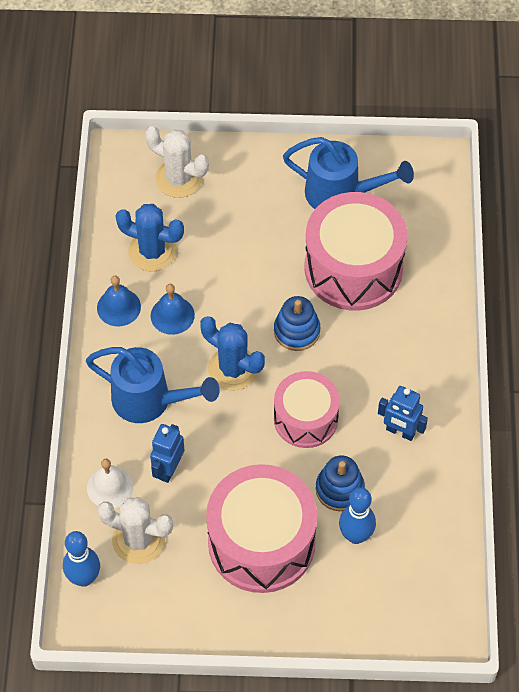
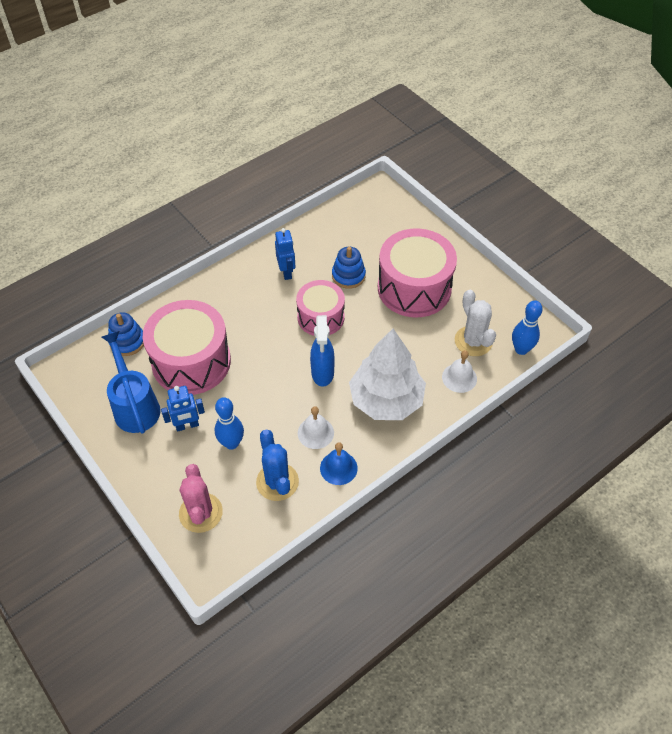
camera: 130 degrees left, 5 degrees down
blue watering can [86,347,220,423] -> white tree [349,329,426,420]
white cactus [145,126,209,198] -> pink cactus [179,464,223,533]
blue robot [150,424,184,483] -> blue robot moved to [161,386,205,432]
blue bell [151,284,195,335] -> white bell [298,406,334,449]
blue cactus [200,316,265,391] -> blue spray bottle [310,315,335,387]
blue stacking toy [274,296,320,351] -> blue stacking toy moved to [108,312,144,356]
blue bowling pin [339,487,376,544] -> blue bowling pin moved to [215,397,244,450]

